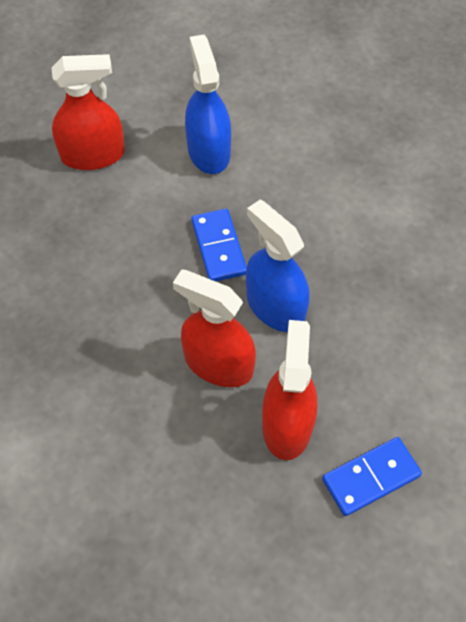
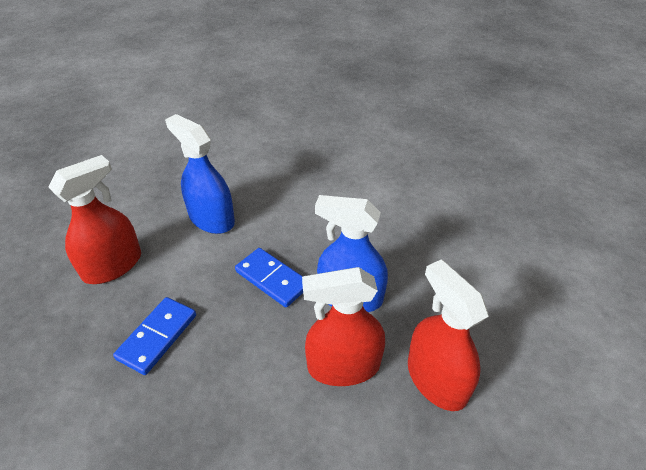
camera: 35 degrees left, 15 degrees down
blue domino [322,437,422,516] -> blue domino moved to [113,297,196,375]

